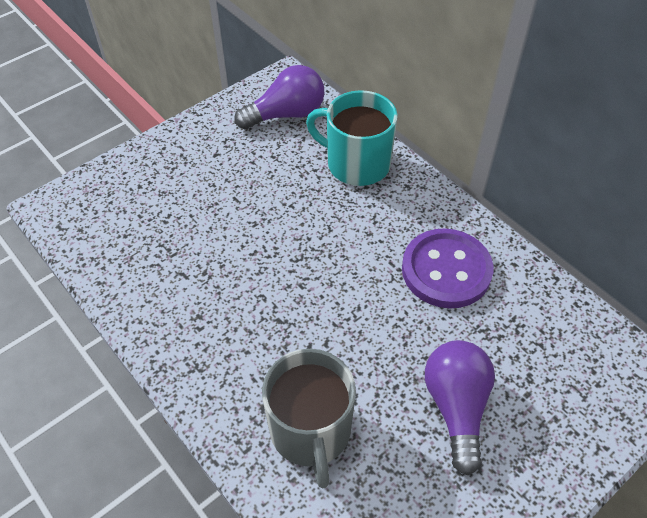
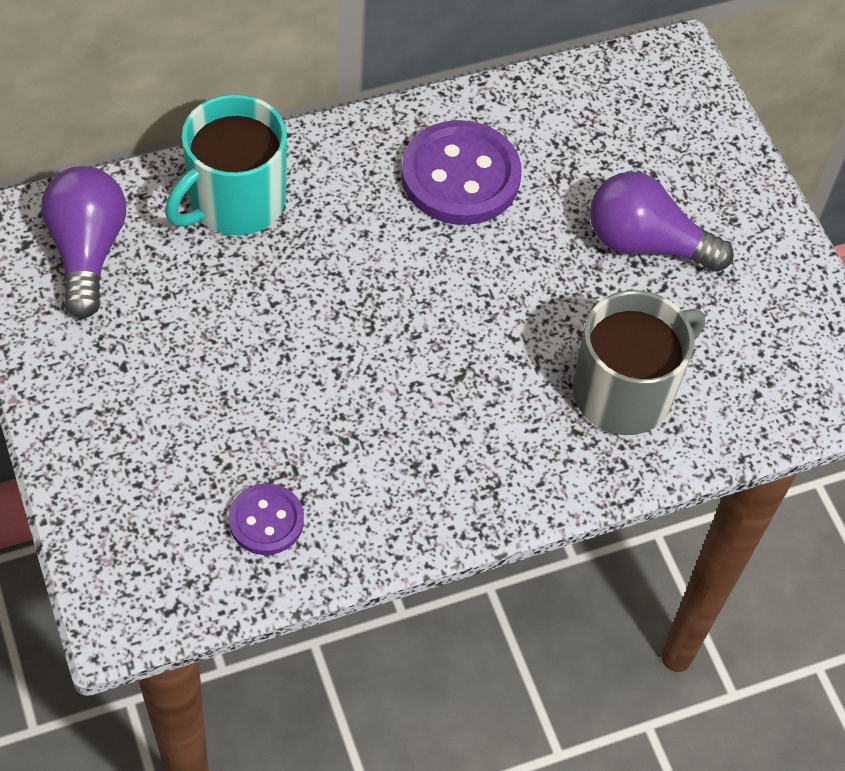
camera: 75 degrees left, 5 degrees up
grey mug [262,349,356,488] -> grey mug turned 45 degrees counterclockwise [573,290,705,435]
none -> purple button [229,483,304,555]

